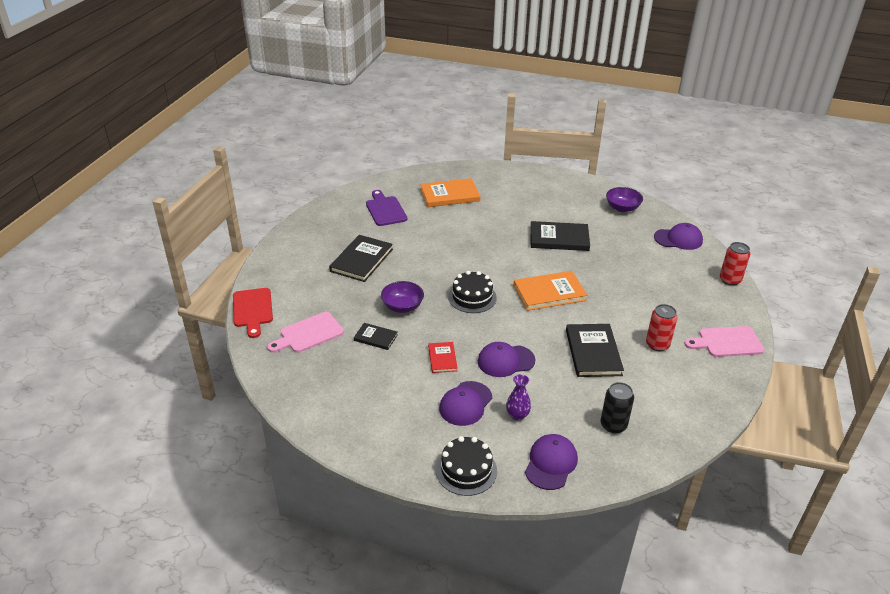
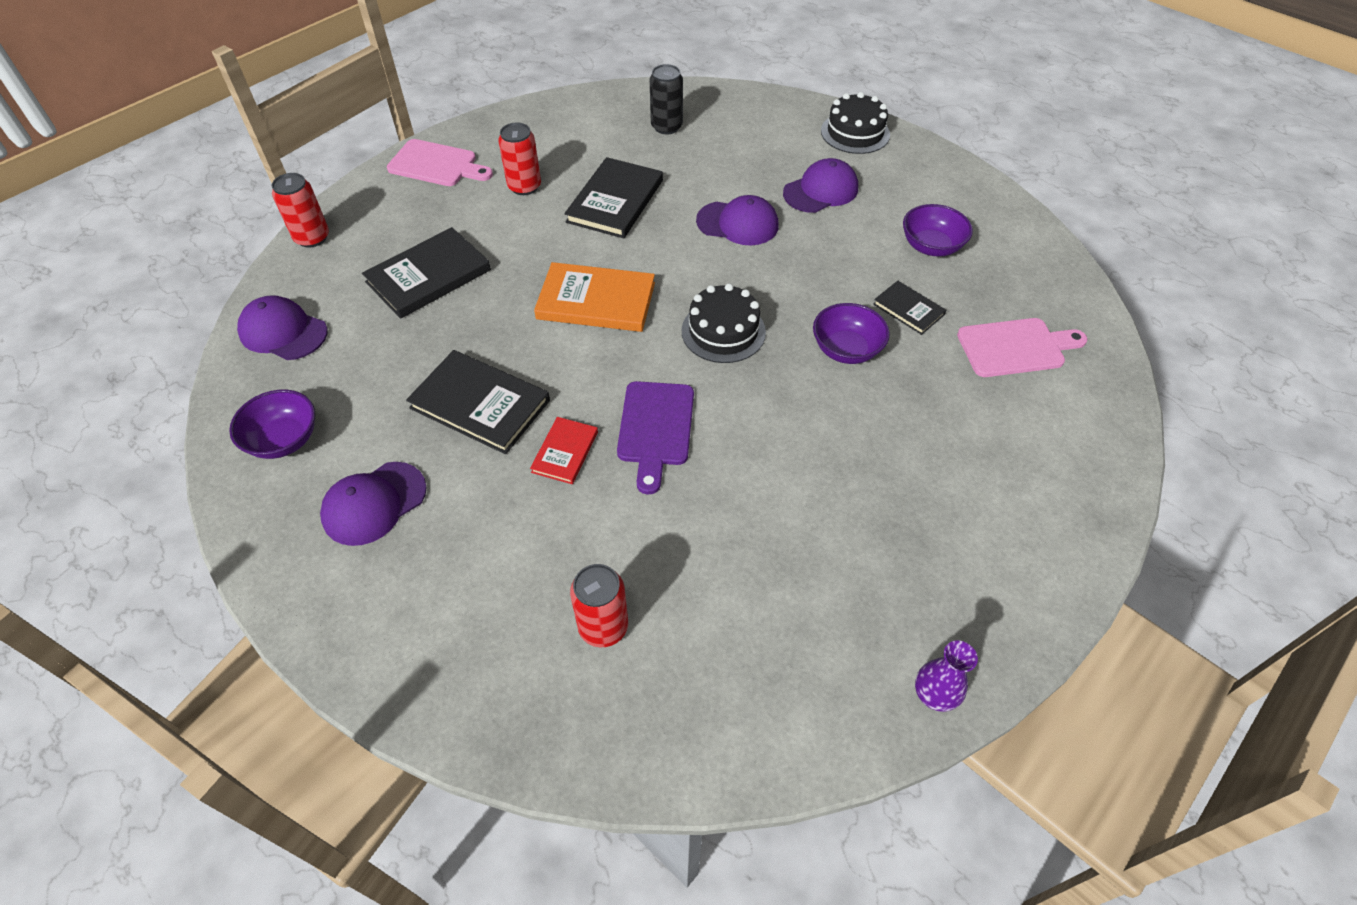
camera: 155 degrees left, 15 degrees up
red cutting board [233,288,273,338] -> none
black book [329,235,393,282] -> black book moved to [362,227,491,319]
purple cutting board [366,190,407,226] -> purple cutting board moved to [617,381,694,494]
orange book [420,178,480,207] -> red can [570,564,628,647]
red book [428,342,457,373] -> red book moved to [530,417,598,484]
purple vase [506,374,531,421] -> purple vase moved to [915,640,978,712]
purple cap [525,434,578,490] -> purple cap moved to [320,462,427,546]
none -> purple bowl [903,204,973,256]

